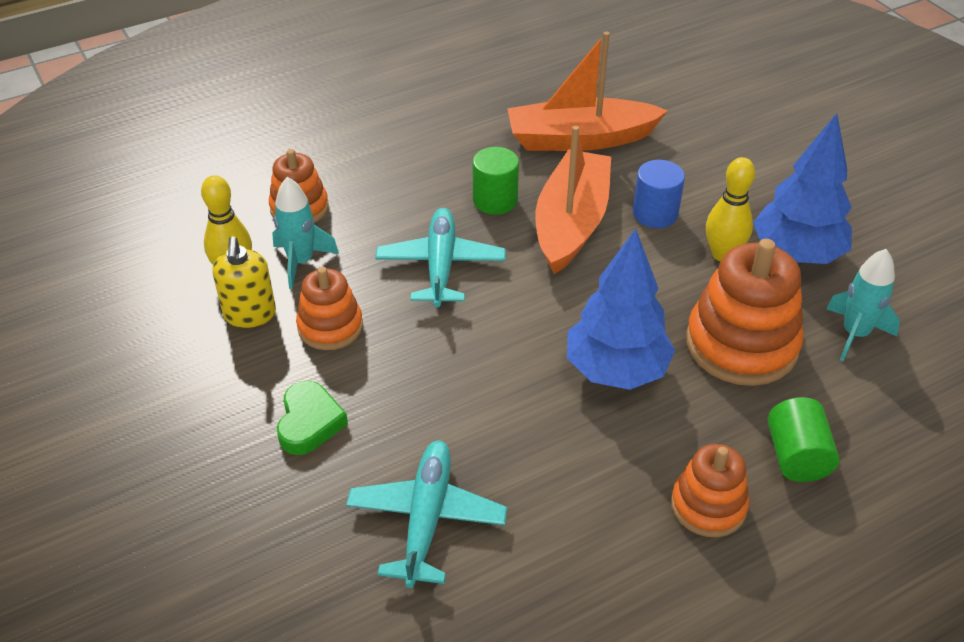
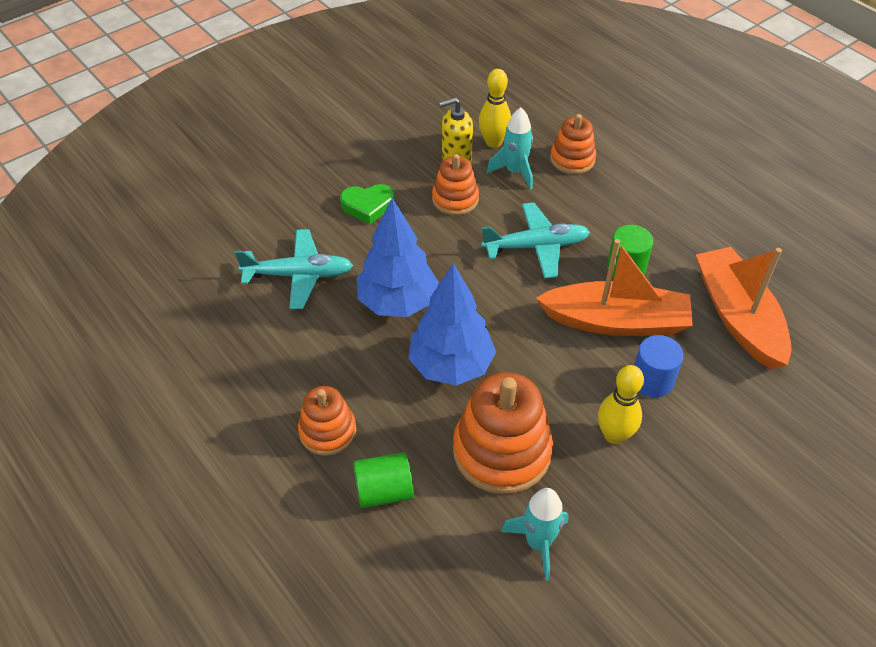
camera: 80 degrees right, 5 degrees up
blue tree [753,113,852,264] -> blue tree moved to [357,198,439,317]

